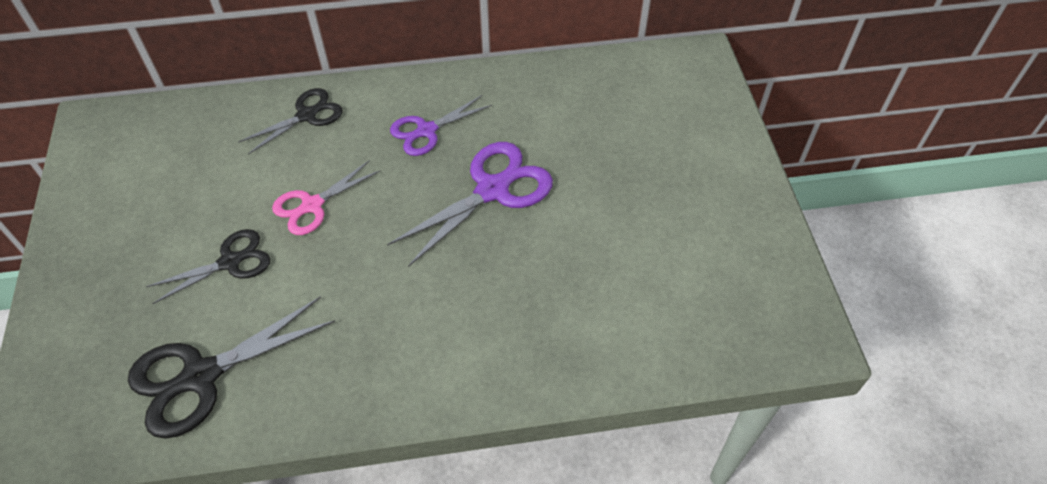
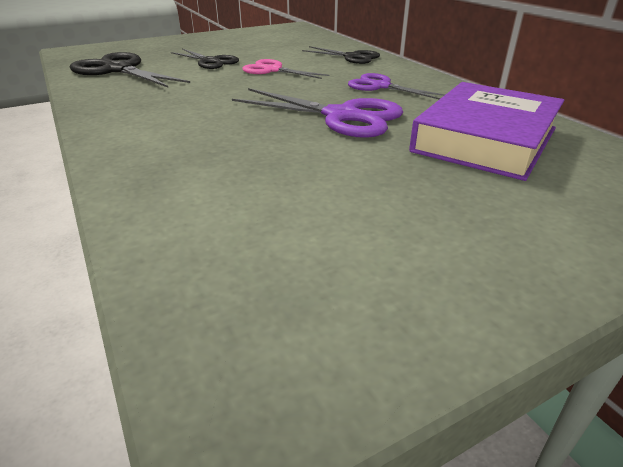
camera: 70 degrees right, 20 degrees down
none -> purple book [409,82,565,181]

